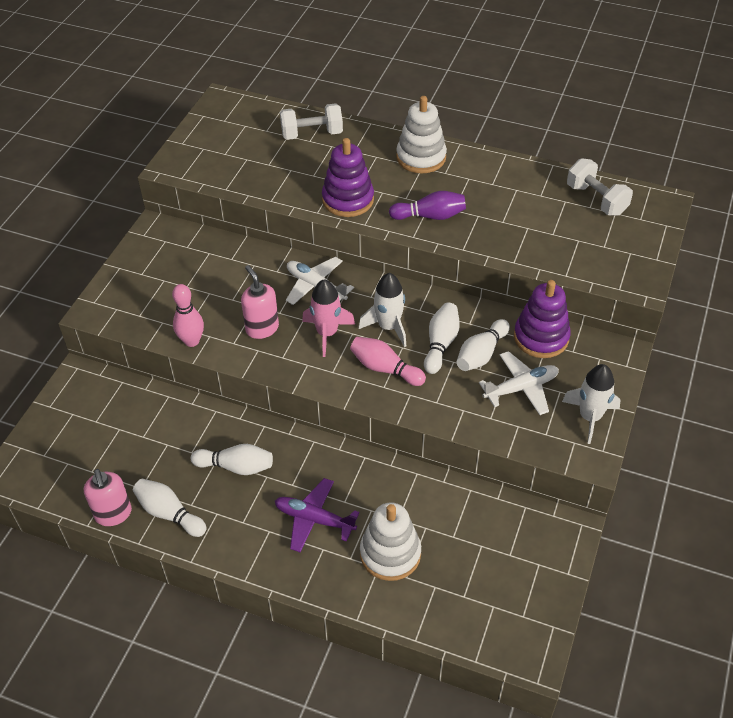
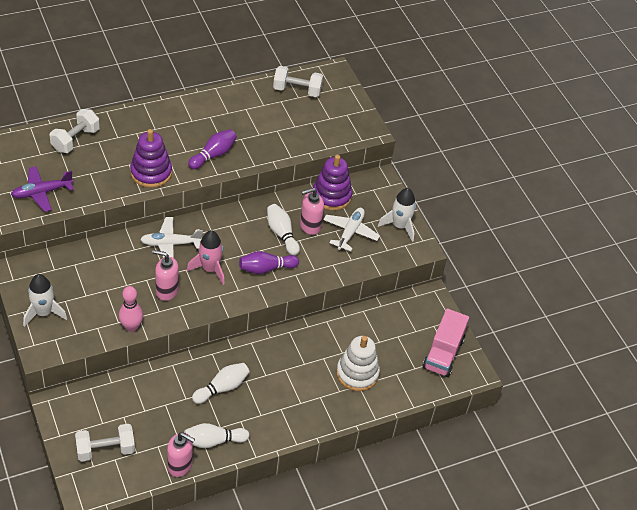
camera: 50 degrees left, 0 degrees up
purple plane [275,478,359,552] -> purple plane moved to [11,166,74,212]
pink bowling pin [350,337,426,386] -> purple bowling pin [239,251,299,274]
white rocket [358,273,406,347] -> white rocket moved to [23,274,67,327]
white stacking toy [396,96,447,174] -> none
white bowling pin [457,319,510,371] -> pink soap dispenser [300,188,324,235]
none -> white dumbbell [75,424,135,462]
none -> pink truck [423,308,469,377]

